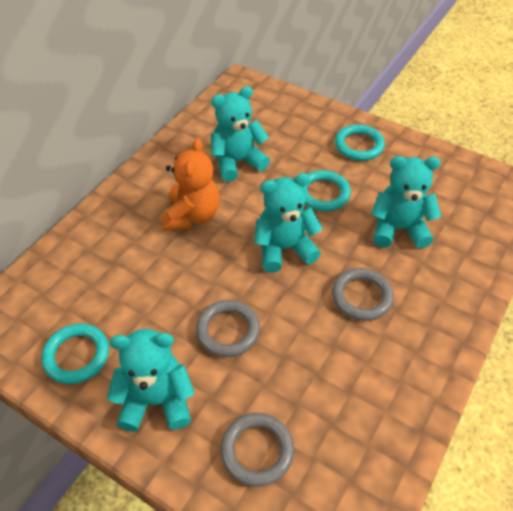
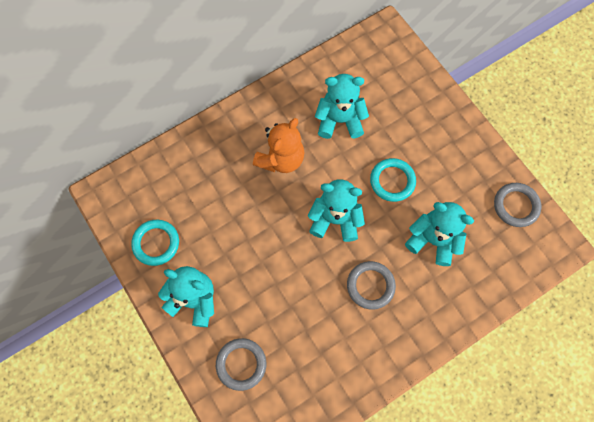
camera: 25 degrees right, 20 degrees up
grey ring [196,300,260,357] -> grey ring moved to [494,183,541,227]
turquoise ring [335,124,385,161] -> none

